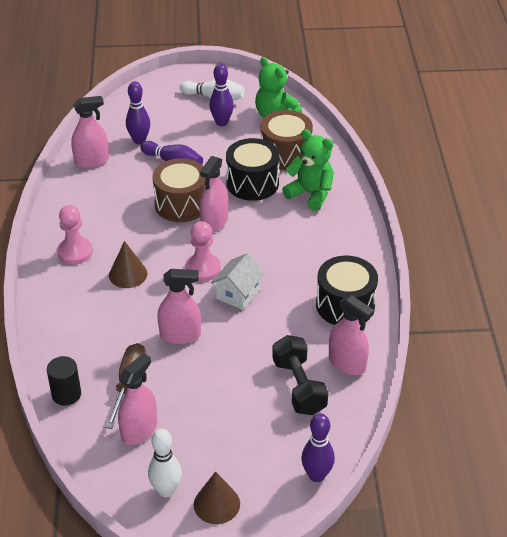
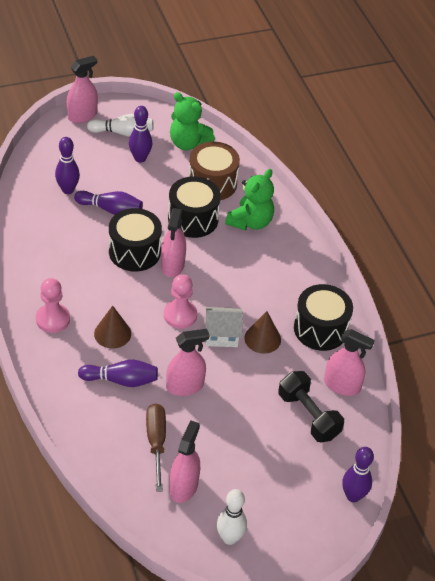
camera: 20 degrees left, 5 degrees up
black cylinder [47,356,81,406] -> none
pink spray bottle [71,96,109,168] -> pink spray bottle moved to [67,56,98,123]
brown drum [152,158,206,222] -> black drum [109,208,162,272]
brown cone [194,471,240,524] -> brown cone moved to [244,311,281,354]
white house [211,253,265,310] -> white house turned 75 degrees clockwise [205,307,243,347]
green teddy bear [282,129,334,211] -> green teddy bear turned 105 degrees clockwise [225,169,274,230]
none -> purple bowling pin [78,360,158,387]

